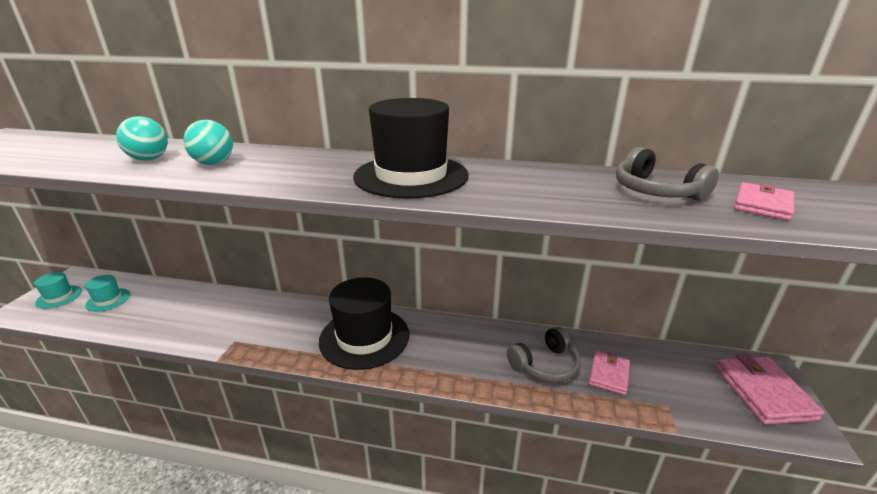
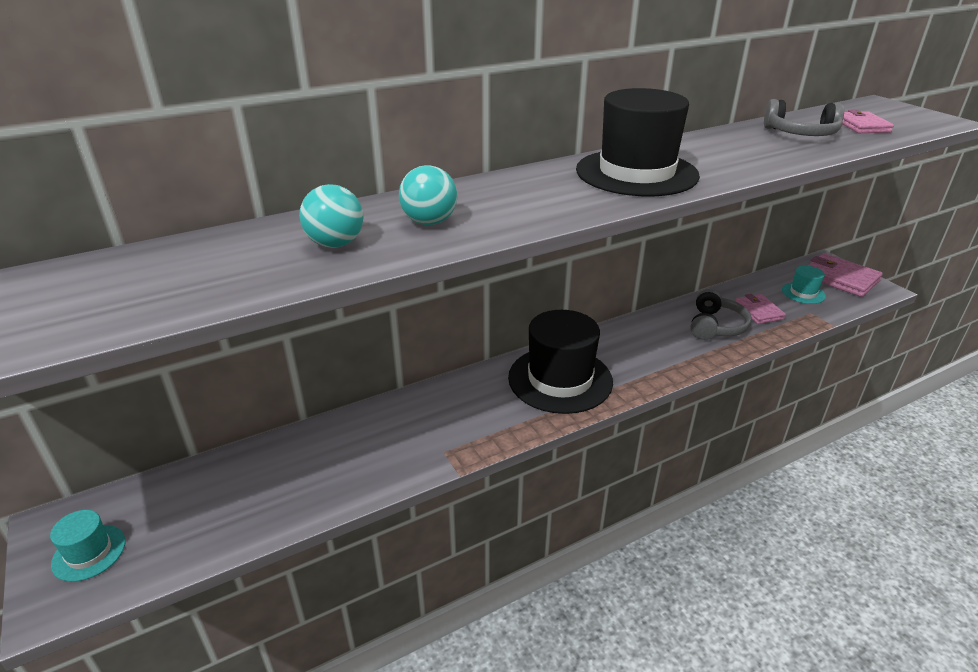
camera: 40 degrees left, 5 degrees up
turquoise hat [85,275,130,312] -> turquoise hat moved to [782,266,826,304]

